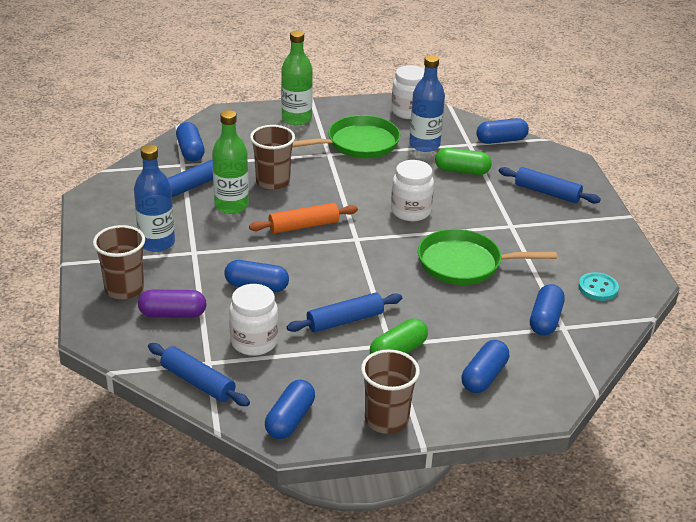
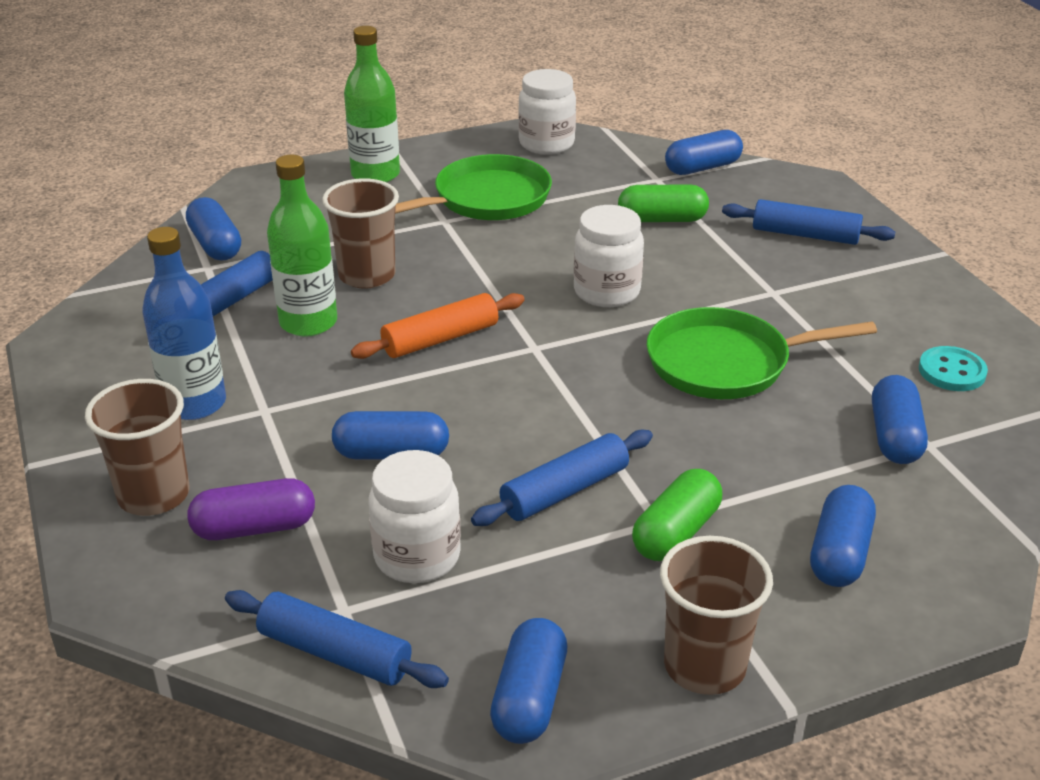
camera: 10 degrees left, 0 degrees up
blue bottle [409,55,445,152] -> none

